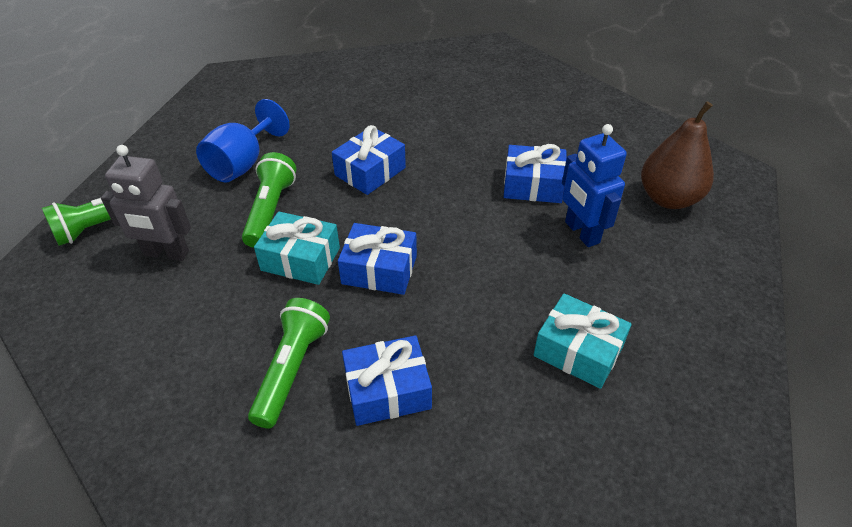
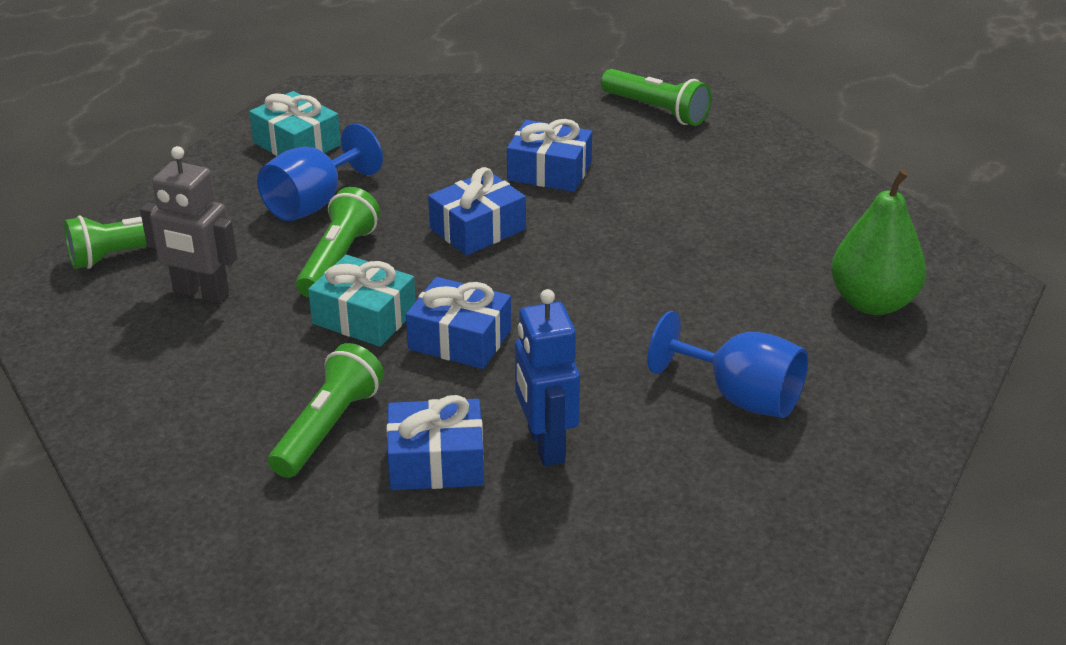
camera: 10 degrees right, 10 degrees down
blue gift [504,144,566,203] -> blue gift moved to [507,119,592,192]
turquoise gift [534,293,632,389] -> turquoise gift moved to [249,91,341,156]
blue robot [562,124,627,247] -> blue robot moved to [515,289,580,466]
brown pear [641,101,714,209] -> green pear [831,169,926,315]
none -> green flashlight [601,69,712,126]
none -> blue goblet [648,311,808,418]

